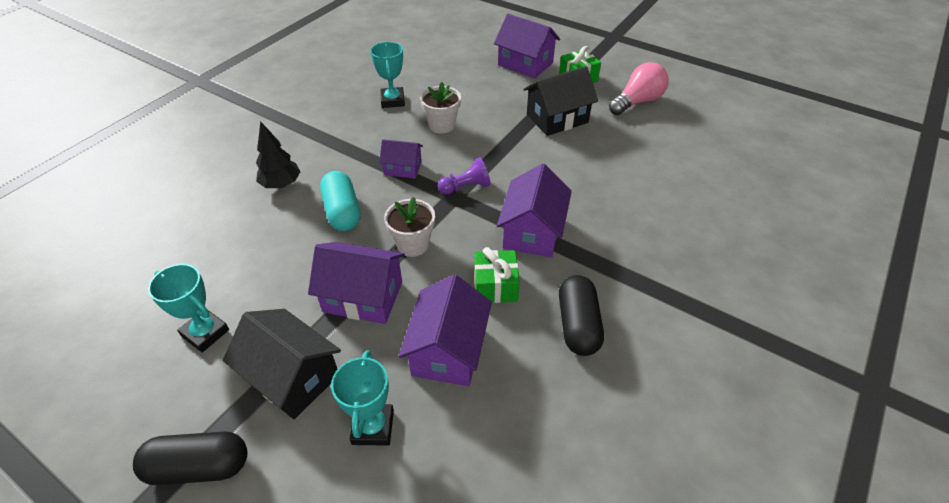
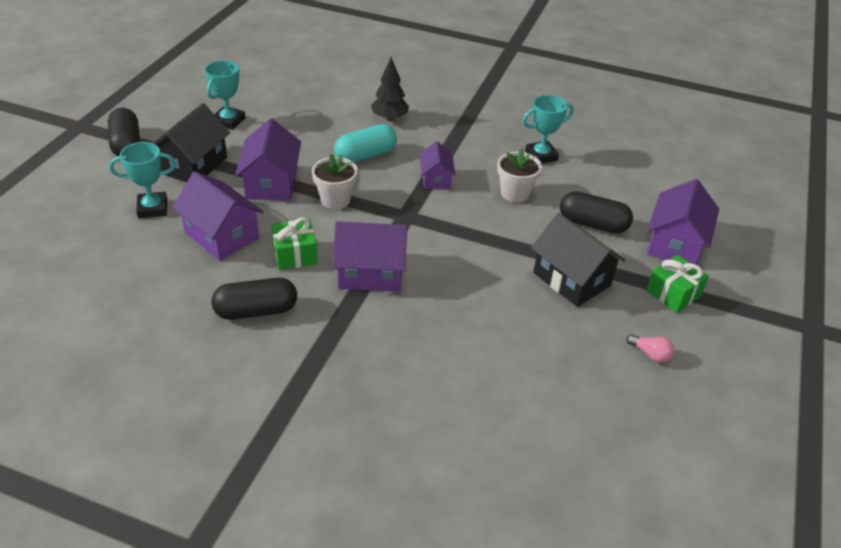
camera: 75 degrees right, 5 degrees down
purple house [399,275,492,386] -> purple house turned 45 degrees clockwise [172,171,264,260]
purple pawn [438,157,491,195] -> none
pink light bulb [609,62,669,115] -> pink light bulb [626,334,674,363], size x0.49
none -> black capsule [560,191,633,234]

